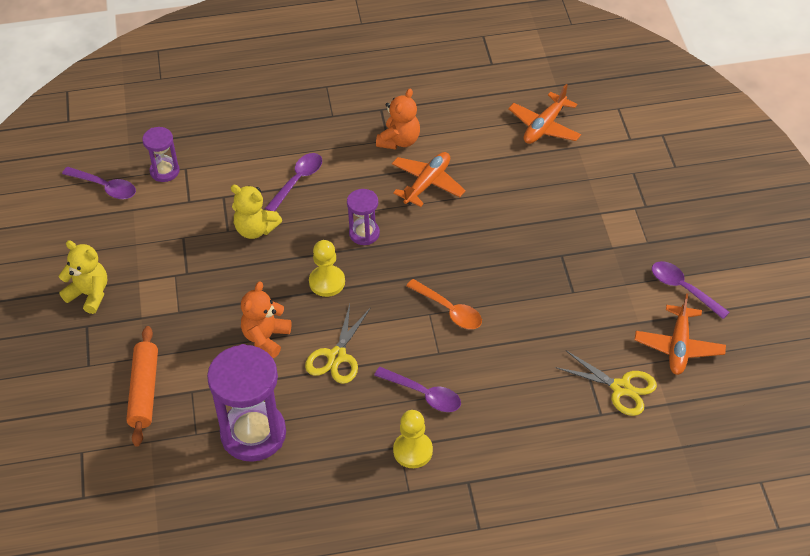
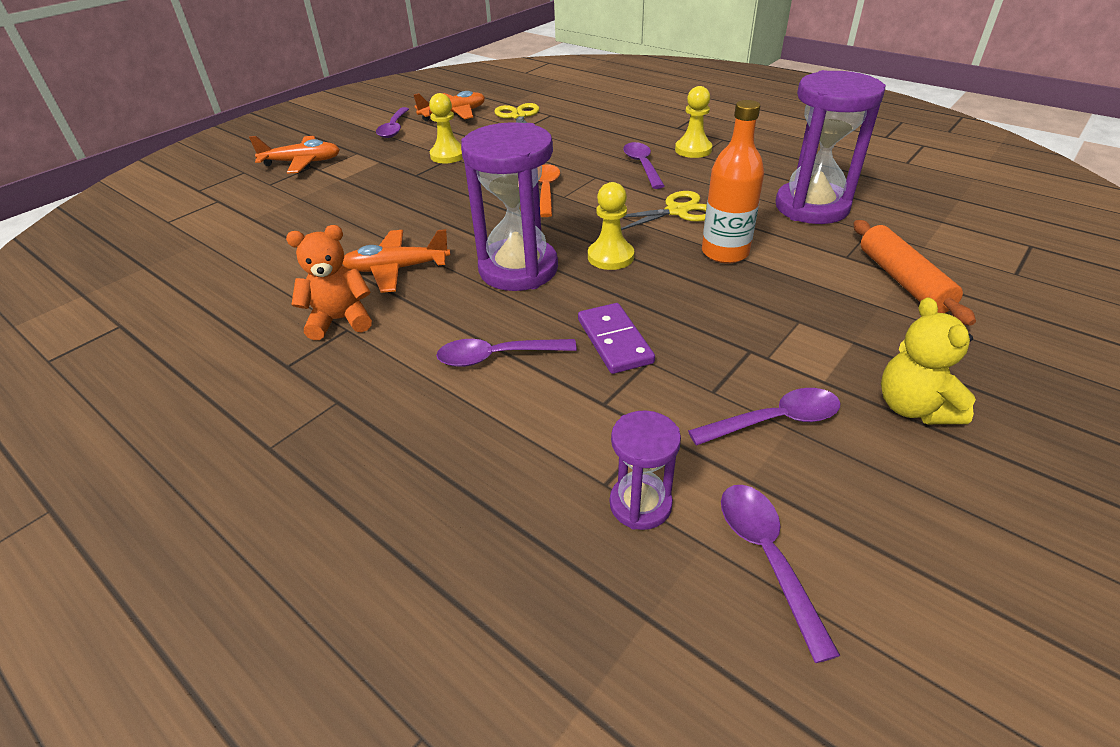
camera: 130 degrees left, 10 degrees down
orange rolling pin [126,326,158,446] -> orange rolling pin turned 60 degrees counterclockwise [853,220,976,326]
yellow teddy bear [231,185,282,239] -> purple domino [578,303,655,374]
orange teddy bear [241,281,291,358] -> orange bottle [702,100,764,263]
purple hourglass [347,189,380,245] -> purple hourglass [461,122,558,291], size x1.92
orange plane [508,84,581,144] -> orange plane moved to [249,136,340,174]
none -> yellow pawn [429,93,463,163]
none -> purple spoon [688,388,840,446]

